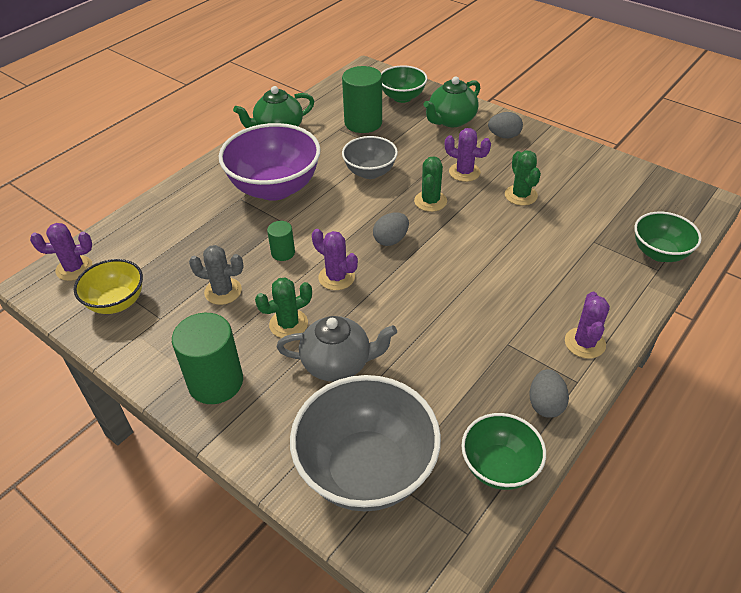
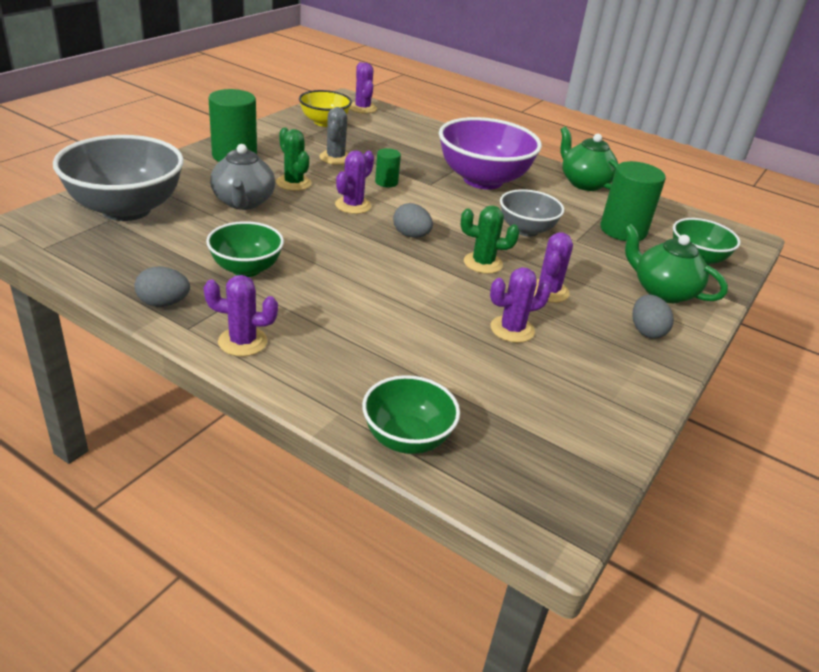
camera: 80 degrees right, 10 degrees down
green bowl [461,413,546,490] -> green bowl moved to [206,221,284,277]
green cactus [505,151,541,206] -> purple cactus [490,267,552,343]

